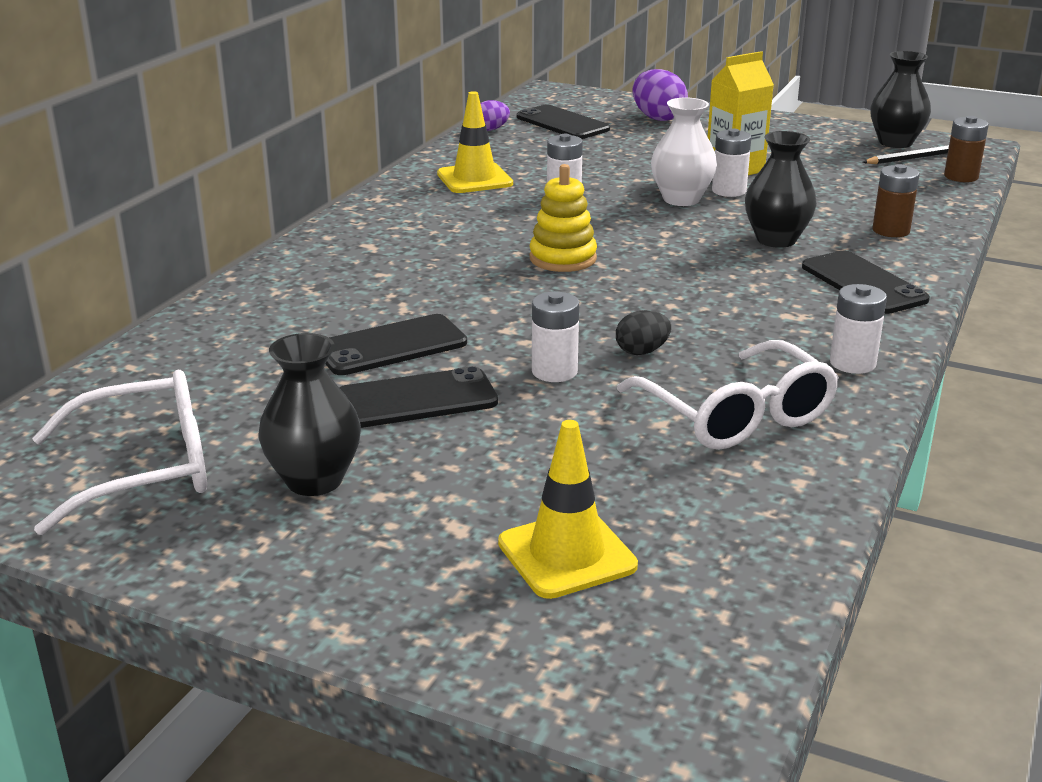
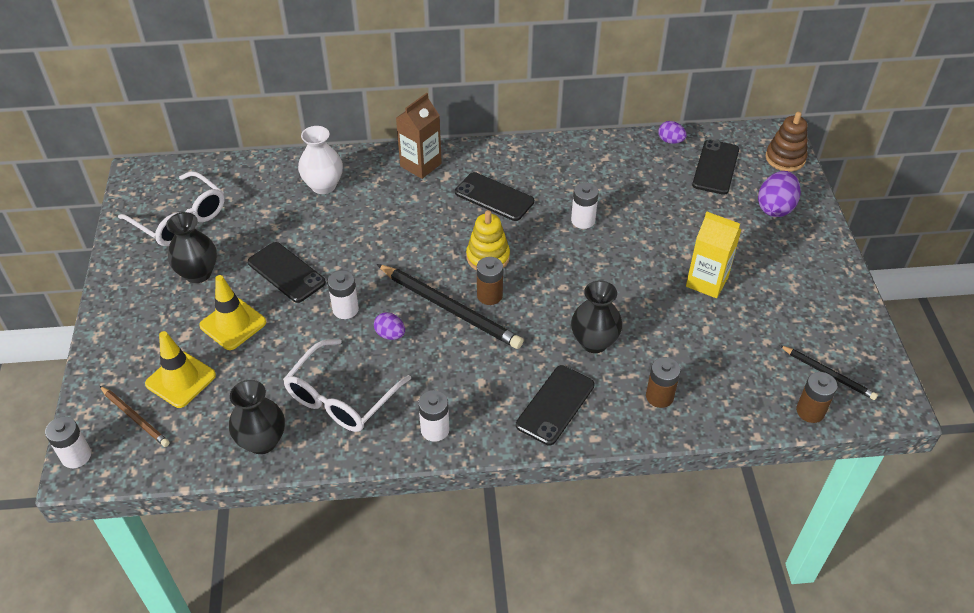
camera: 60 degrees right, 20 degrees up
black phone [325,314,467,375] -> black phone moved to [455,172,534,221]
yellow traffic cone [437,91,513,193] -> yellow traffic cone moved to [199,275,266,350]
black egg [616,310,671,355] -> purple egg [374,312,405,340]
white vase [651,98,717,206] -> white vase moved to [298,126,343,194]
white battery [712,129,751,197] -> white battery moved to [45,416,91,468]
black vase [870,51,931,148] -> black vase moved to [229,380,285,454]
none -> brown pencil [100,386,170,447]
none -> black pencil [377,264,523,349]
none -> brown carton [396,93,442,179]
none -> brown battery [477,257,503,305]
none -> brown stacking toy [766,112,808,172]

